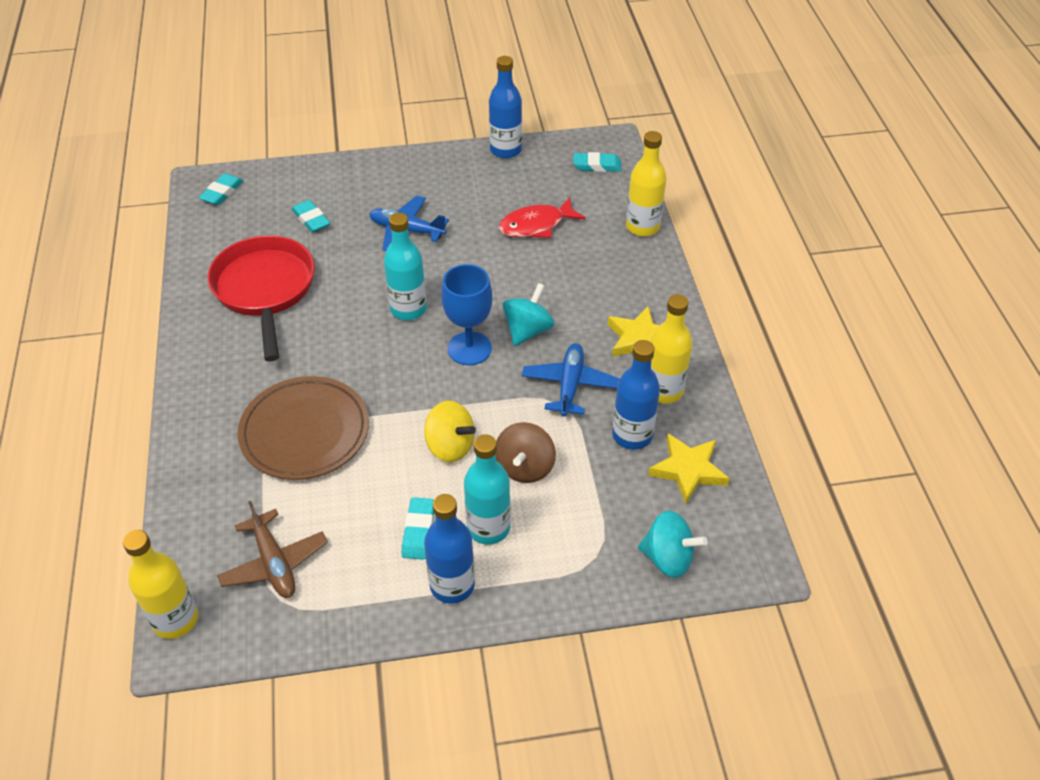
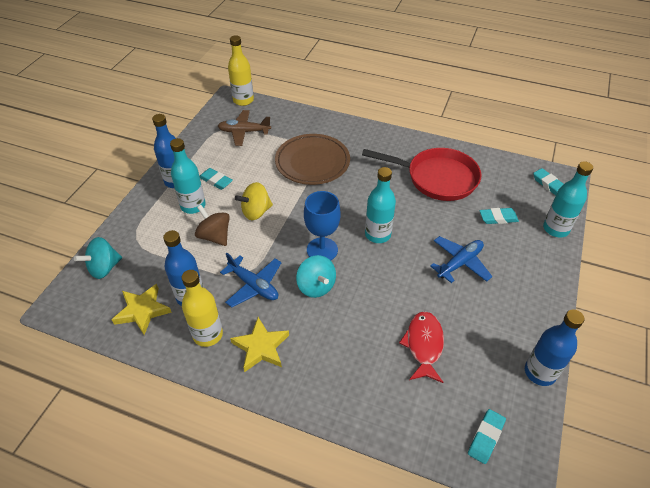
camera: 120 degrees right, 0 degrees up
yellow bottle [626,131,666,237] -> none
none -> turquoise bottle [543,161,593,238]

